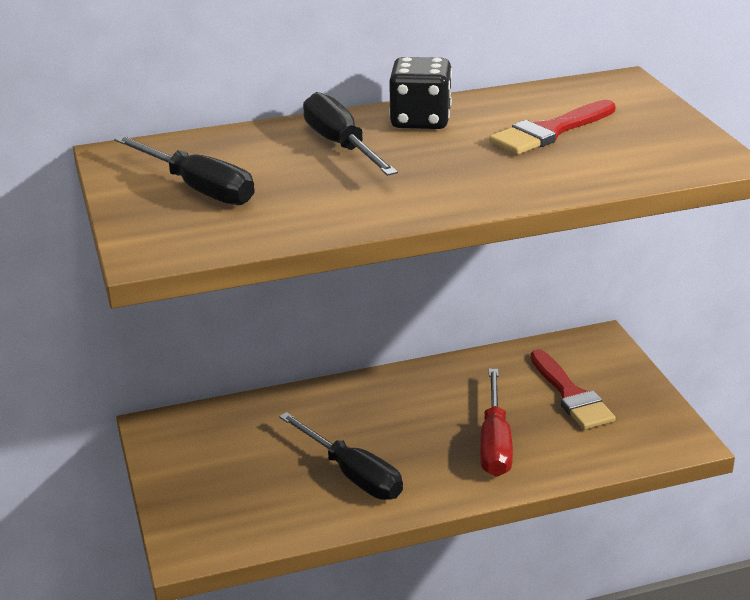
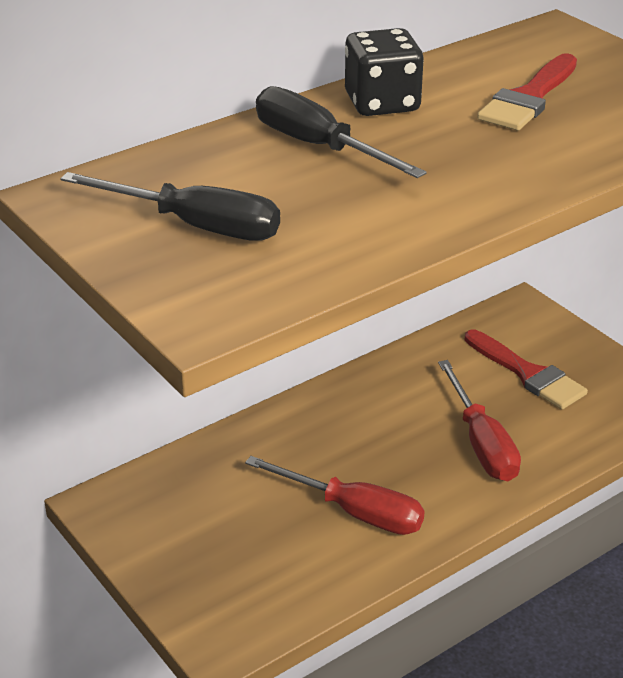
camera: 20 degrees left, 5 degrees up
black screwdriver [279,412,403,500] -> red screwdriver [245,456,424,535]

